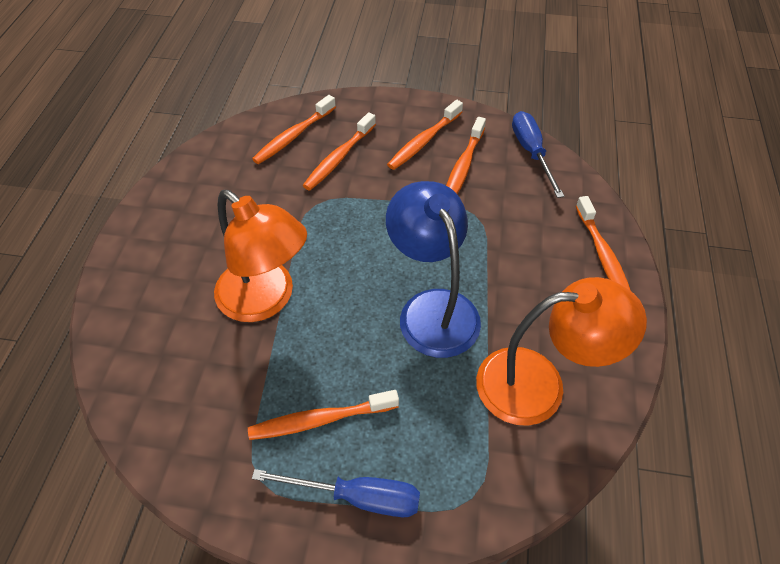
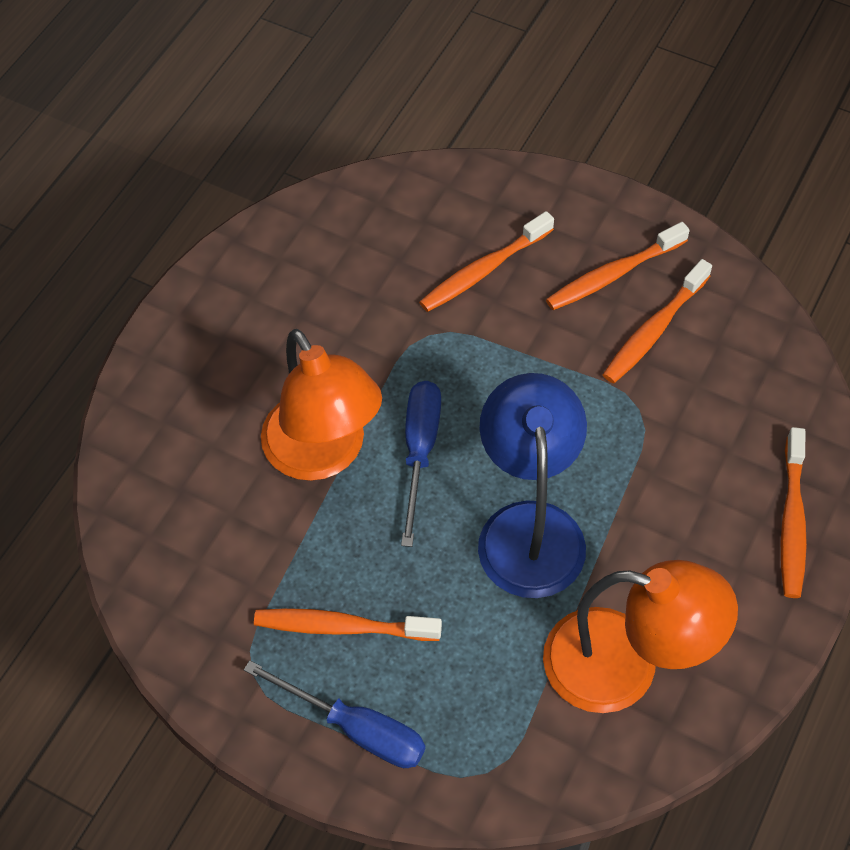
camera: 20 degrees right, 5 degrees up
orange toothbrush [252,95,336,164] -> none
blue screwdriver [512,111,564,198] -> blue screwdriver moved to [401,381,441,547]

